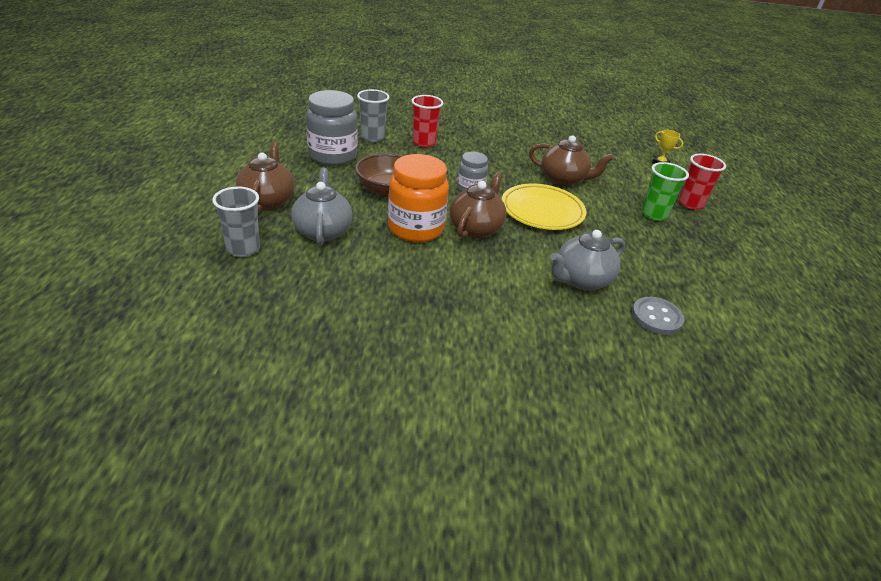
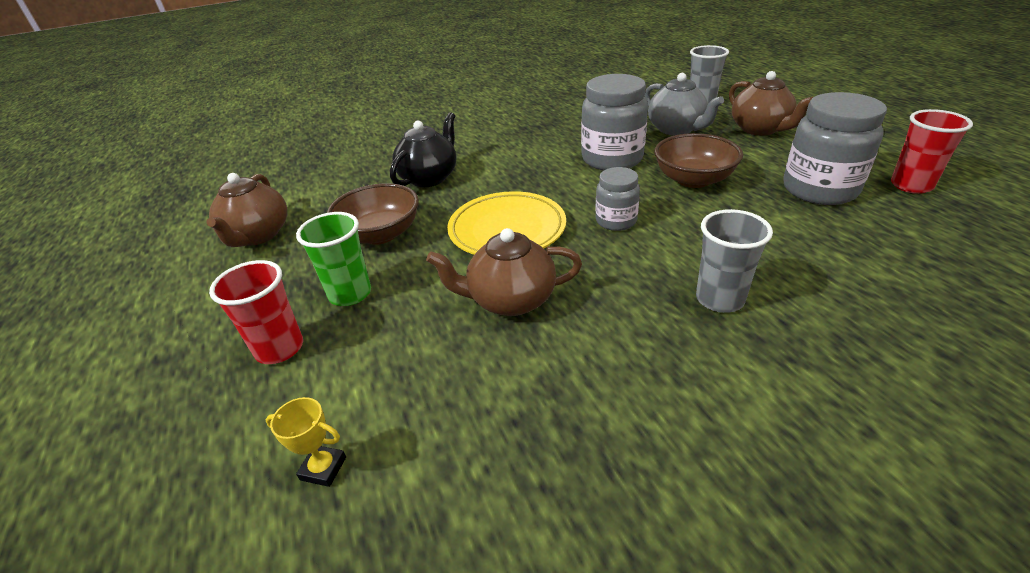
camera: 160 degrees right, 0 degrees up
grey cup [357,89,390,142] -> grey cup moved to [696,209,773,313]
orange jar [388,154,449,242] -> grey jar [581,74,648,170]
red cup [411,95,443,148] -> red cup moved to [891,109,973,194]
brown teapot [449,171,507,238] -> brown teapot moved to [206,173,287,247]
grey teapot [550,230,625,291] -> black teapot [390,112,456,187]
grey button [632,297,685,335] -> none
none -> brown bowl [327,183,419,245]

